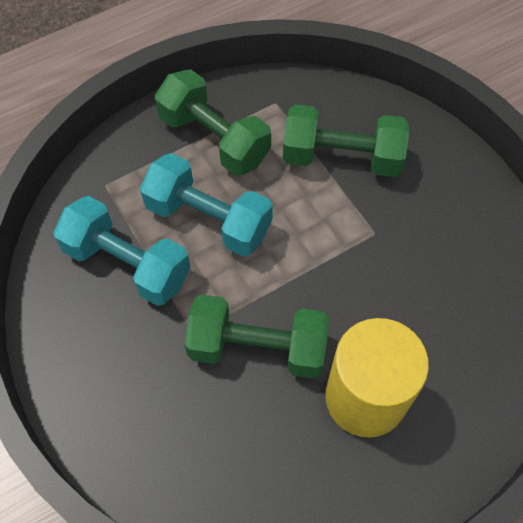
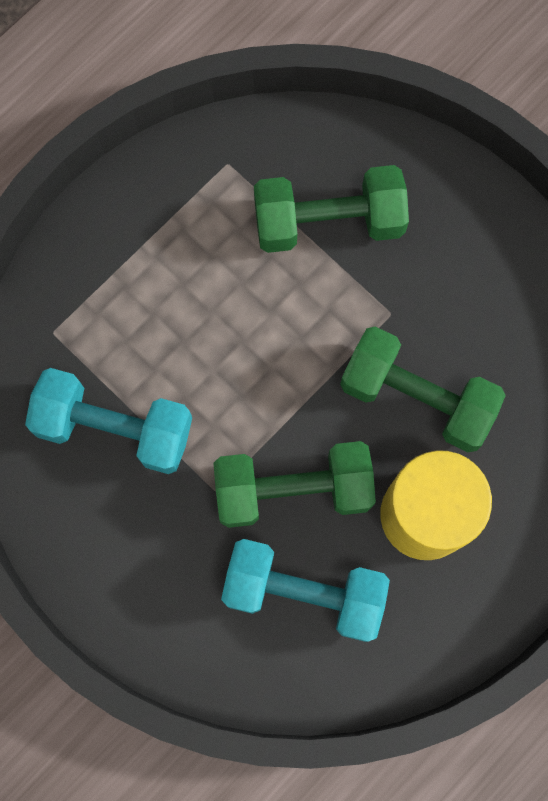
camera: 15 degrees left, 15 degrees up
turquoise dumbbell [140,153,273,256] -> turquoise dumbbell moved to [221,539,390,642]
green dumbbell [154,69,271,176] -> green dumbbell moved to [340,326,506,452]

